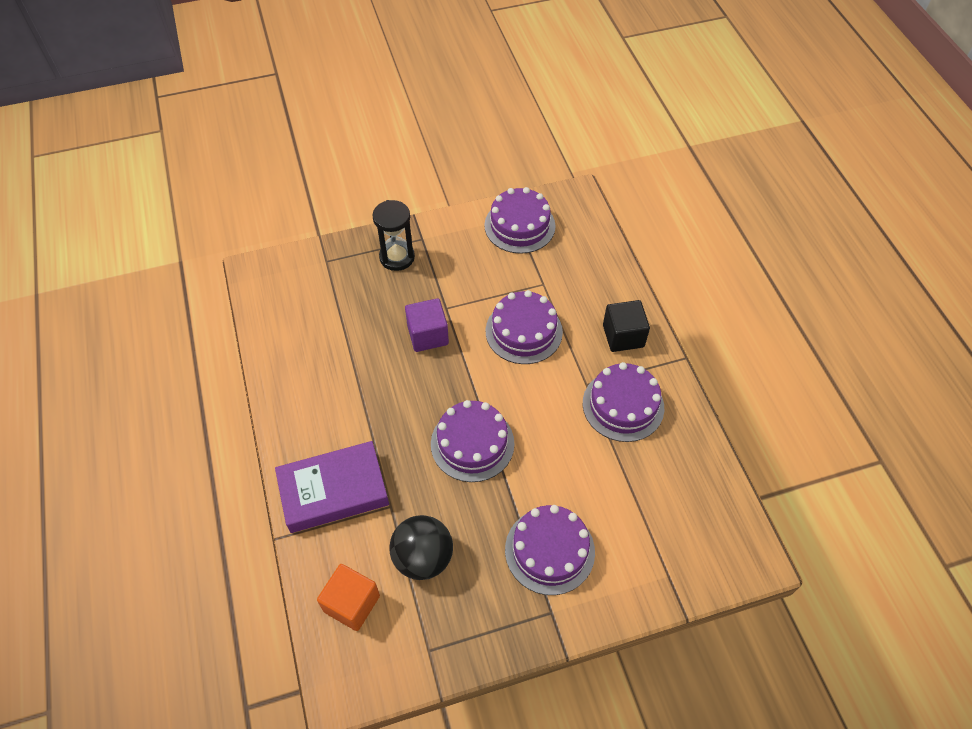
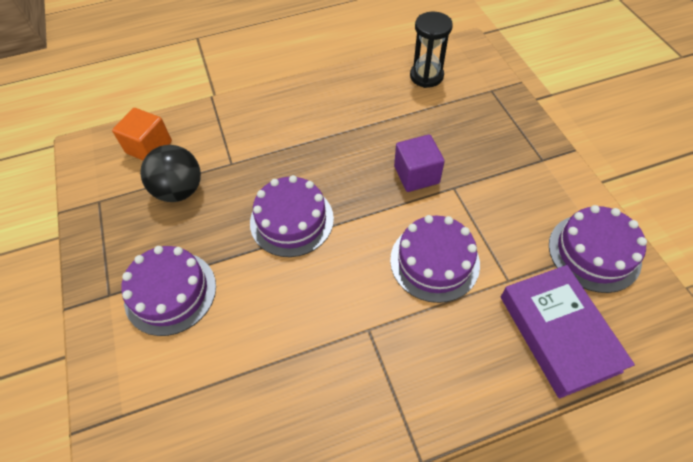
camera: 90 degrees right, 0 degrees up
purple book [275,441,389,533] -> purple book moved to [501,265,635,399]
black hourglass [372,200,415,271] -> black hourglass moved to [410,12,453,88]
purple cake [583,362,664,442] -> none
black cube [603,300,650,352] -> none

